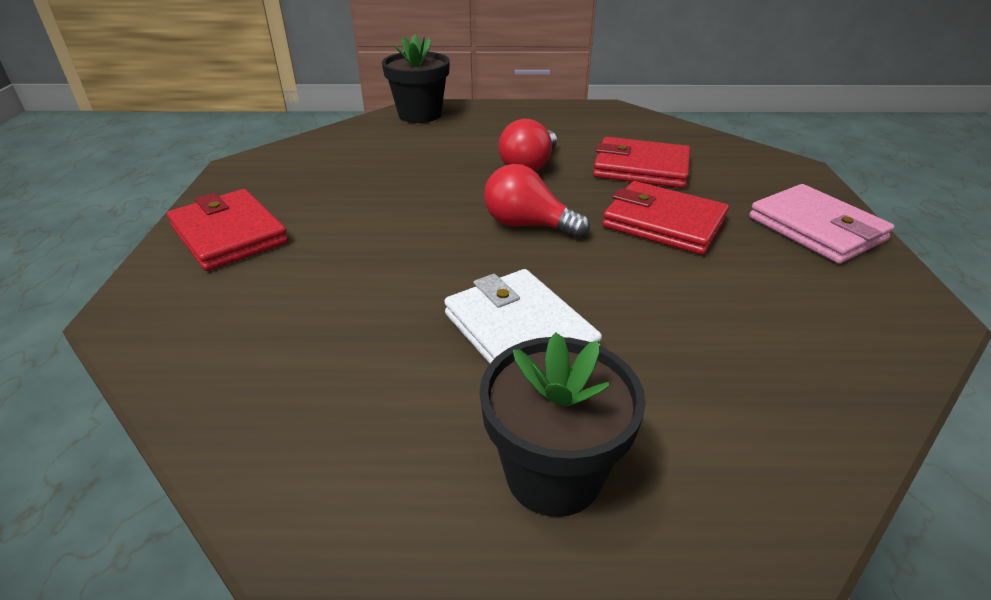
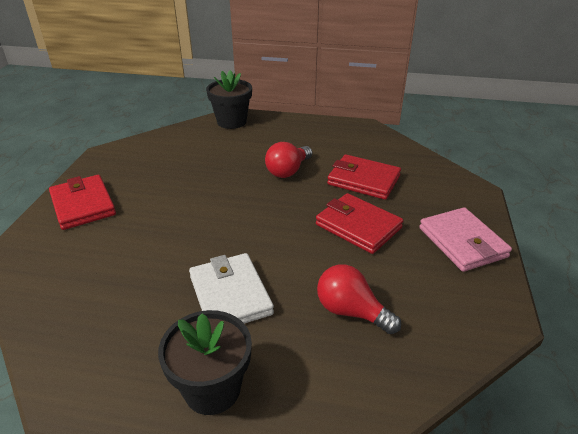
camera: 10 degrees right, 0 degrees up
red light bulb [484,164,590,238] -> red light bulb moved to [317,264,401,334]

